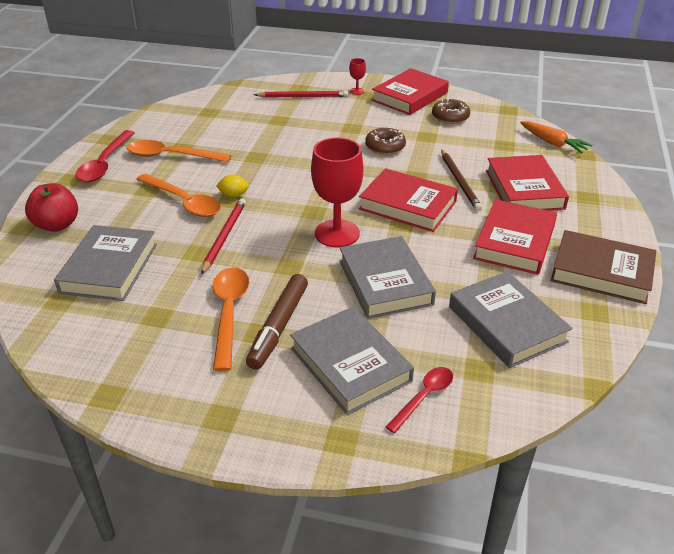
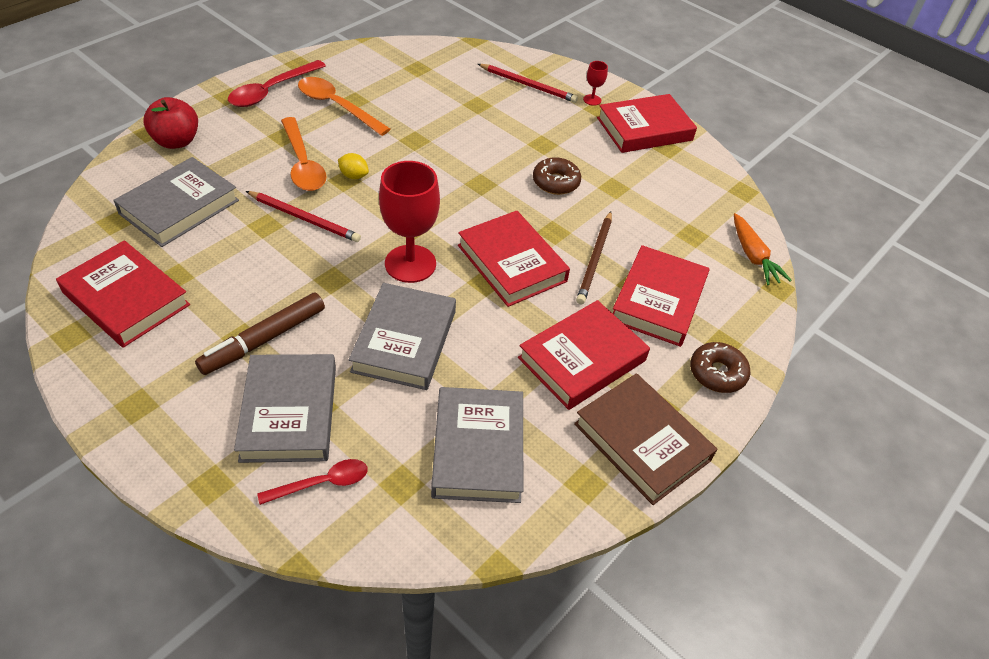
camera: 25 degrees right, 10 degrees up
red pencil [201,198,246,274] -> red pencil turned 75 degrees clockwise [246,191,361,242]
orange spoon [213,267,249,371] -> none
brown donut [432,99,470,124] -> brown donut moved to [690,342,750,393]
none -> red book [56,240,190,348]

